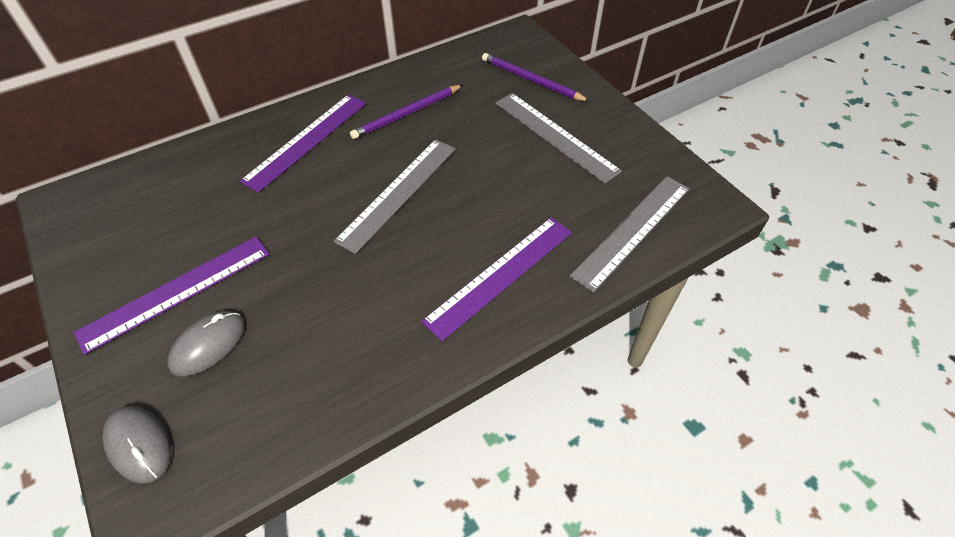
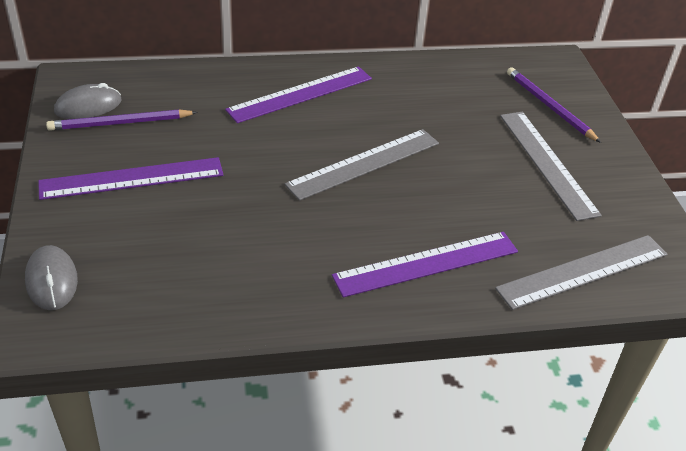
camera: 20 degrees right, 10 degrees down
grey mouse [167,311,244,377] -> grey mouse moved to [54,83,121,119]
purple pencil [350,85,463,139] -> purple pencil moved to [46,109,198,131]

